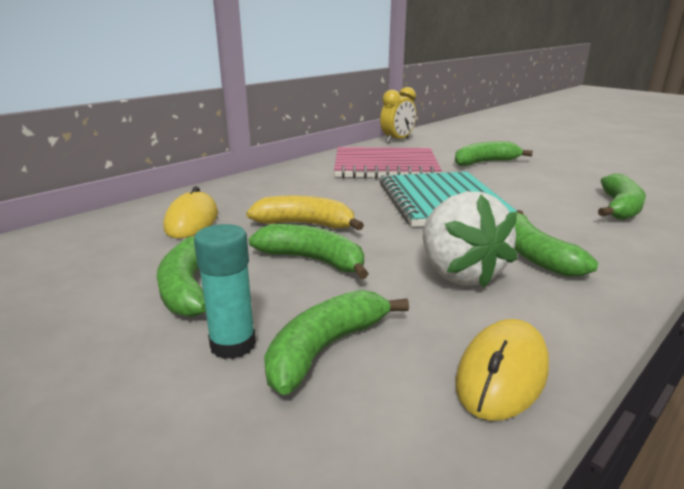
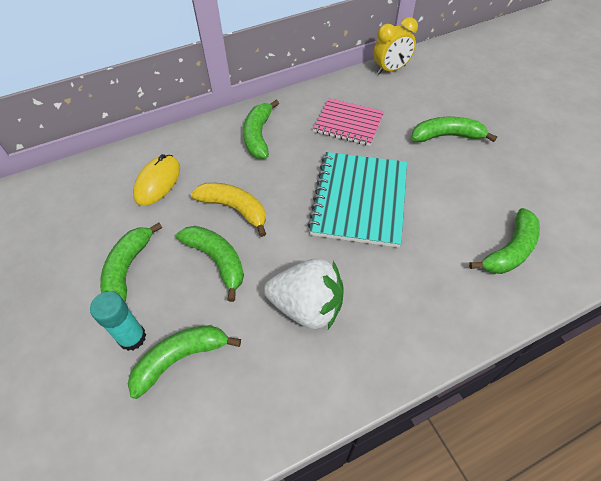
camera: 20 degrees right, 30 degrees up
pink notebook [334,147,442,179] -> pink notebook [313,98,384,146], size x0.64
white strawberry [423,191,518,288] -> white strawberry turned 75 degrees counterclockwise [264,258,344,329]
yellow mouse [456,319,549,421] -> none
green banana [513,210,598,277] -> green banana moved to [243,100,279,159]

